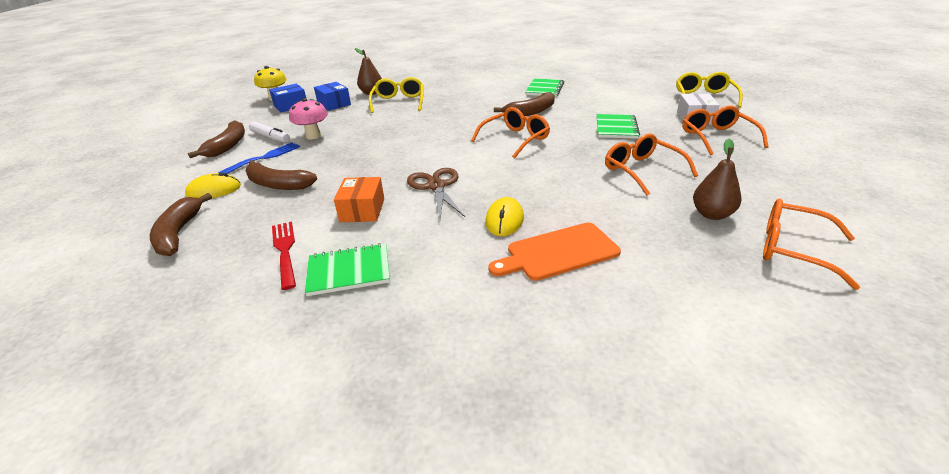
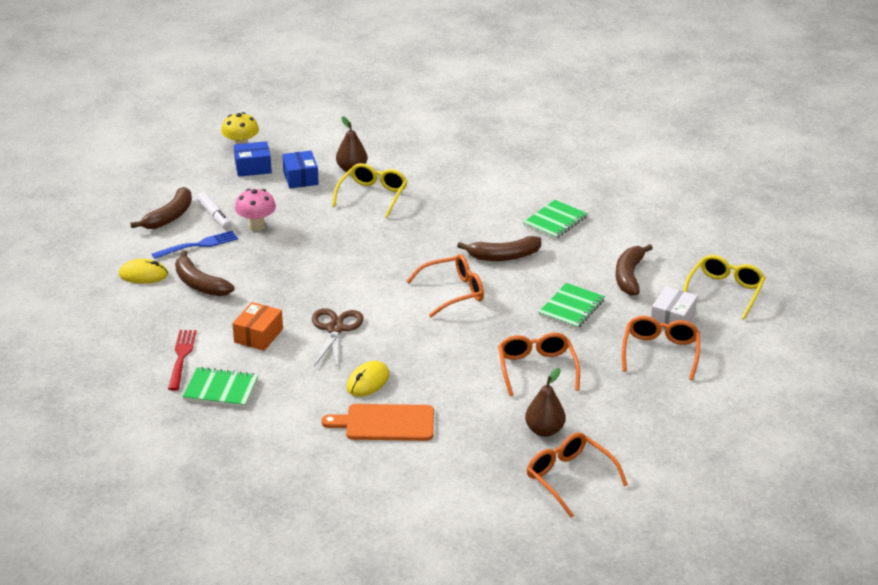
camera: 20 degrees right, 0 degrees up
brown banana [150,193,212,256] -> brown banana moved to [616,244,653,296]

